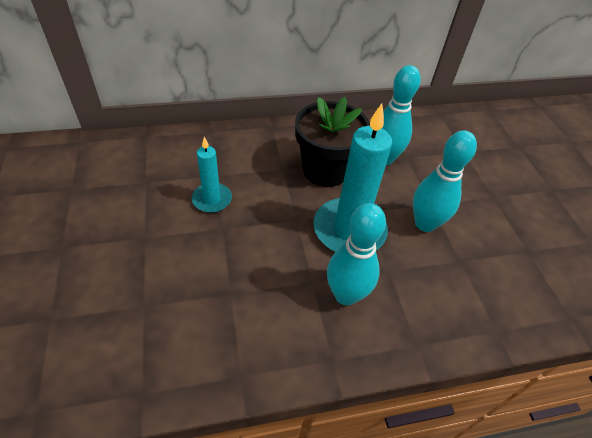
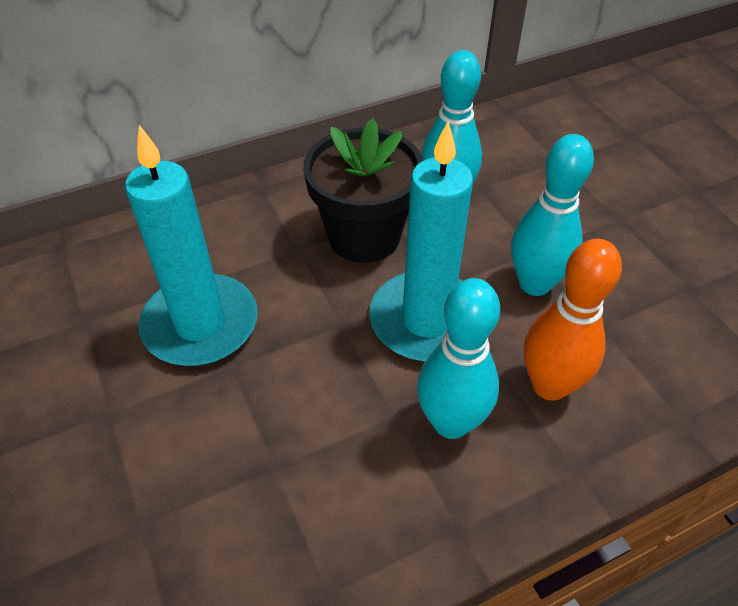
camera: 10 degrees left, 0 degrees up
turquoise candle [192,137,232,213] -> turquoise candle [125,125,258,366], size x1.81
none -> orange bowling pin [524,239,622,401]

